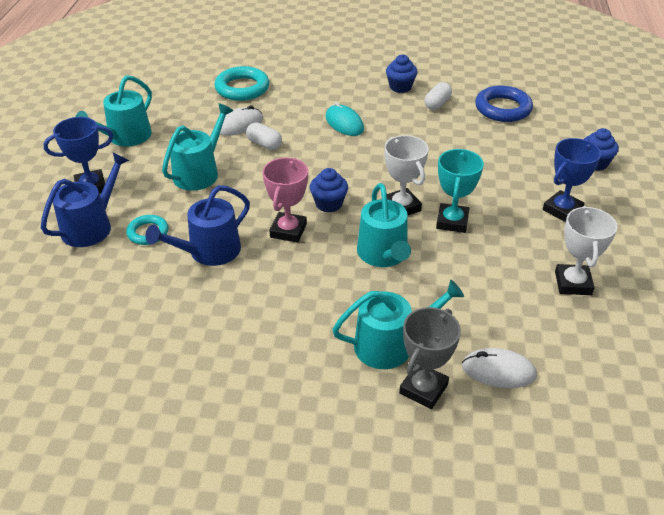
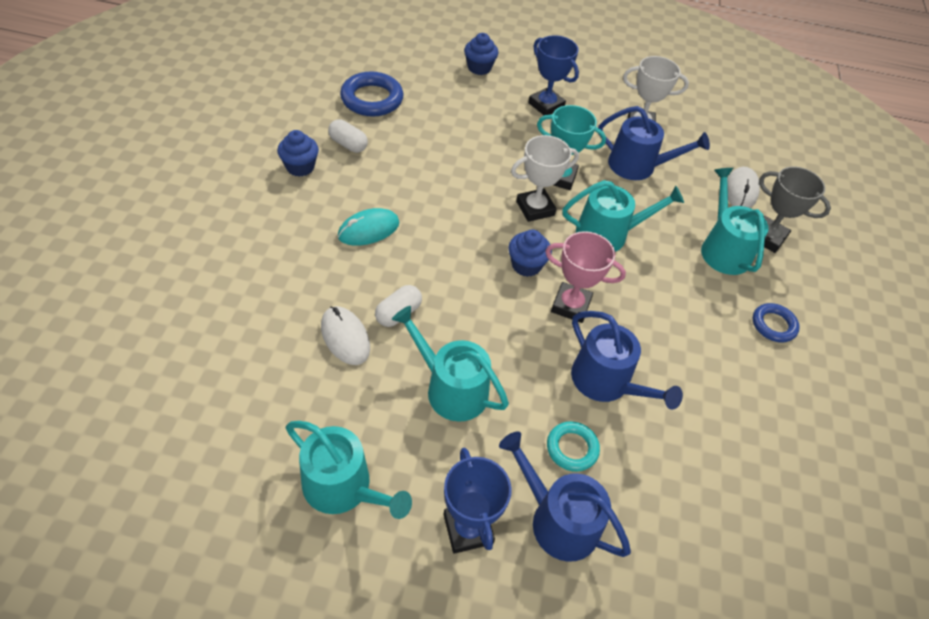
camera: 90 degrees left, 10 degrees up
turquoise ring [214,66,269,101] -> none
none -> blue watering can [598,106,710,180]
none -> blue ring [753,303,800,343]

